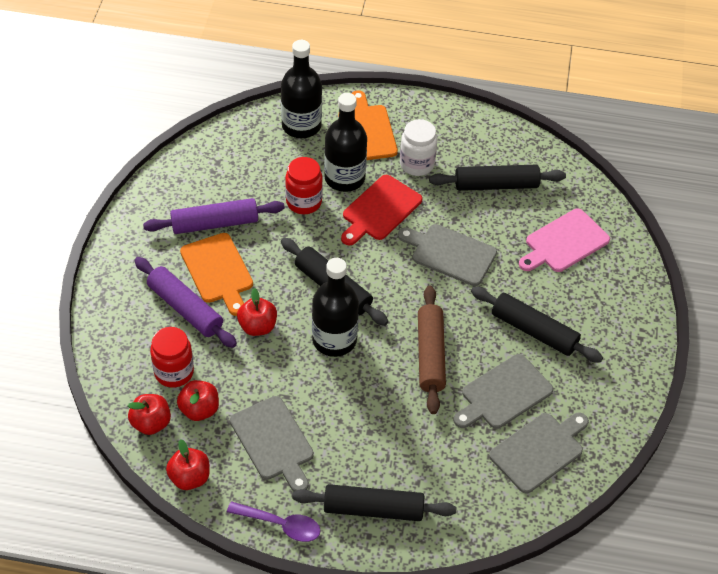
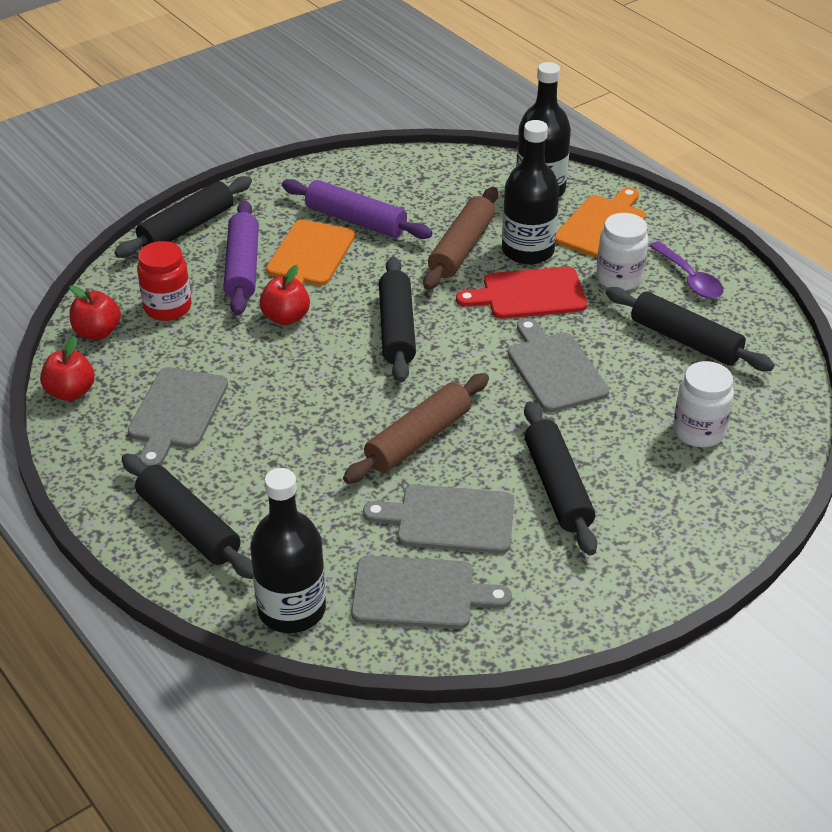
camera: 45 degrees right, 10 degrees down
red apple [177,380,219,421] -> none
purple spoon [227,501,321,542] -> purple spoon moved to [649,241,724,299]
red jar [285,157,323,214] -> brown rolling pin [423,187,498,290]
black bottle [312,258,359,357] -> black bottle moved to [250,468,326,633]
pink cutting board [519,209,610,272] -> white jar [673,361,734,447]
none -> black rolling pin [114,176,252,258]

